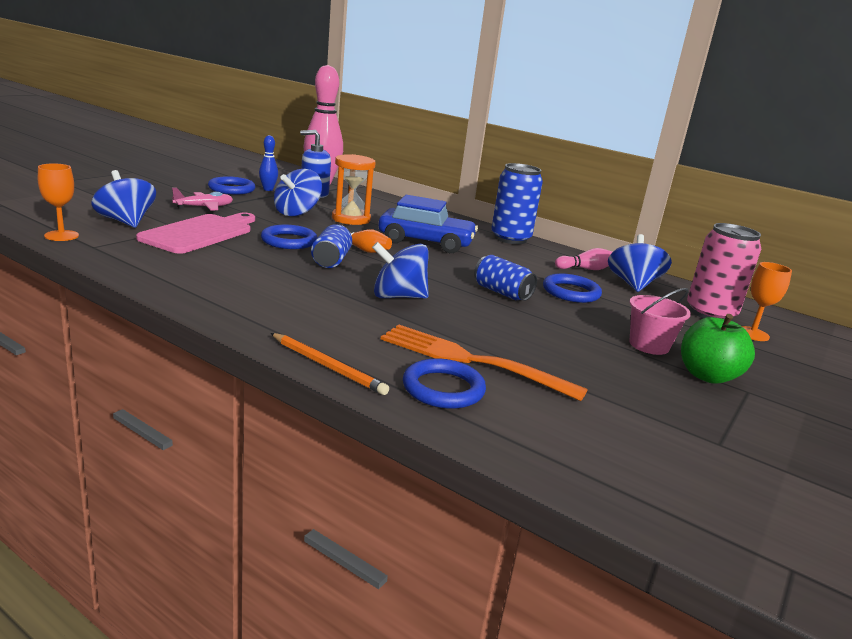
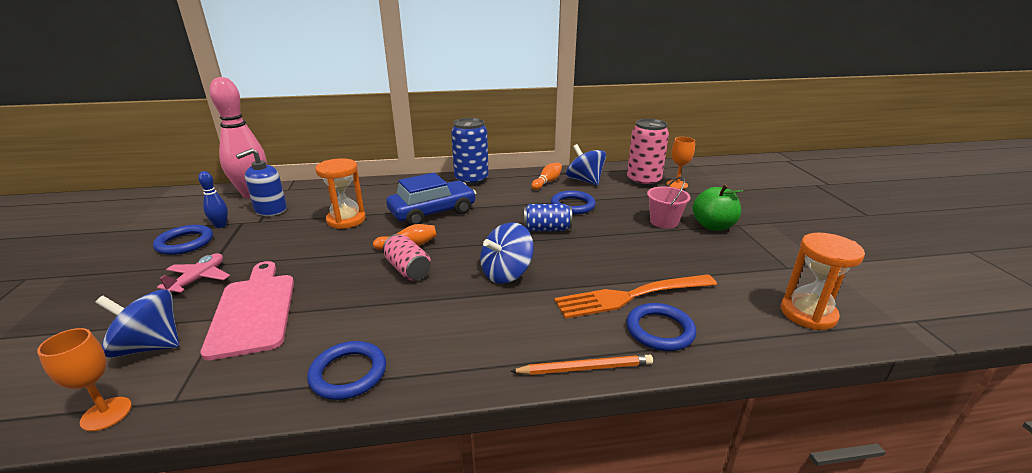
camera: 40 degrees left, 5 degrees up
blue ring [261,225,317,249] -> blue ring moved to [307,341,386,400]
blue spinning top [274,169,322,216] -> none
blue can [311,224,352,268] -> pink can [383,234,431,280]
pink bowling pin [555,248,613,270] -> orange bowling pin [531,162,562,190]
none -> orange hourglass [781,233,865,330]

